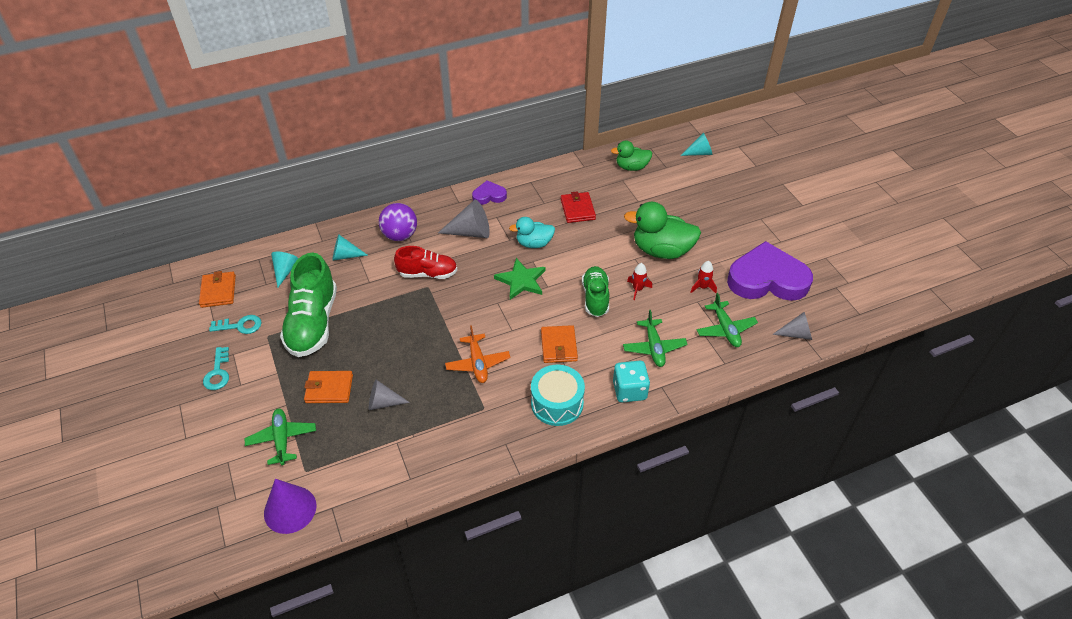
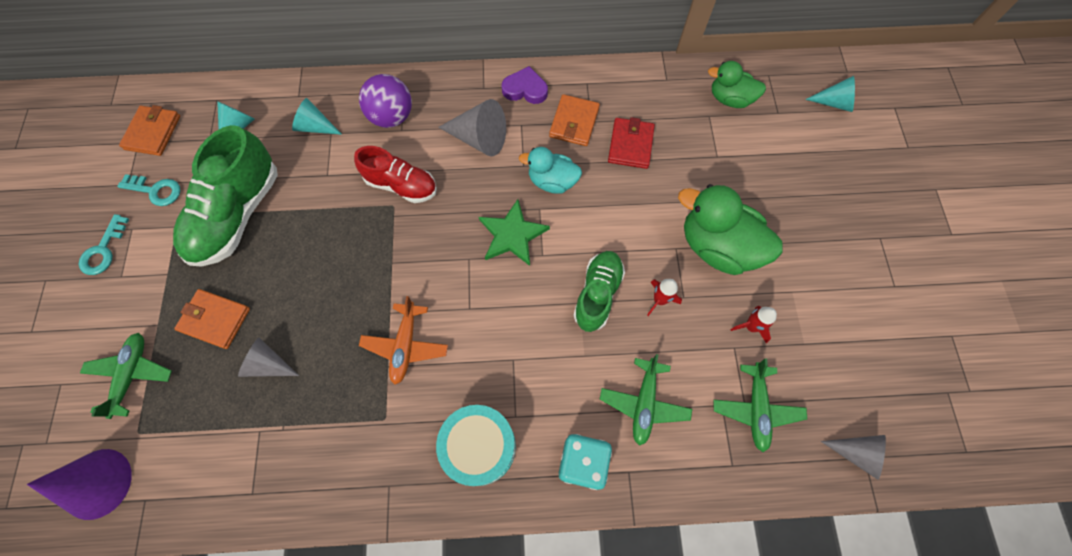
camera: 20 degrees right, 20 degrees up
orange wallet [541,325,578,363] -> orange wallet moved to [549,94,600,146]
purple heart [727,241,813,301] -> none

